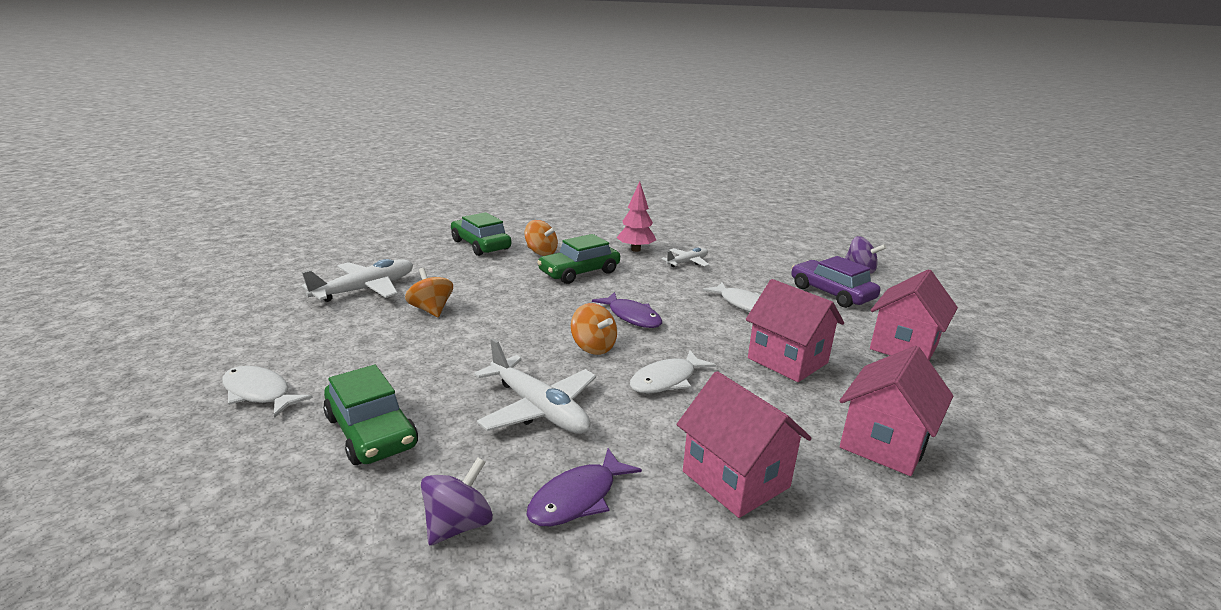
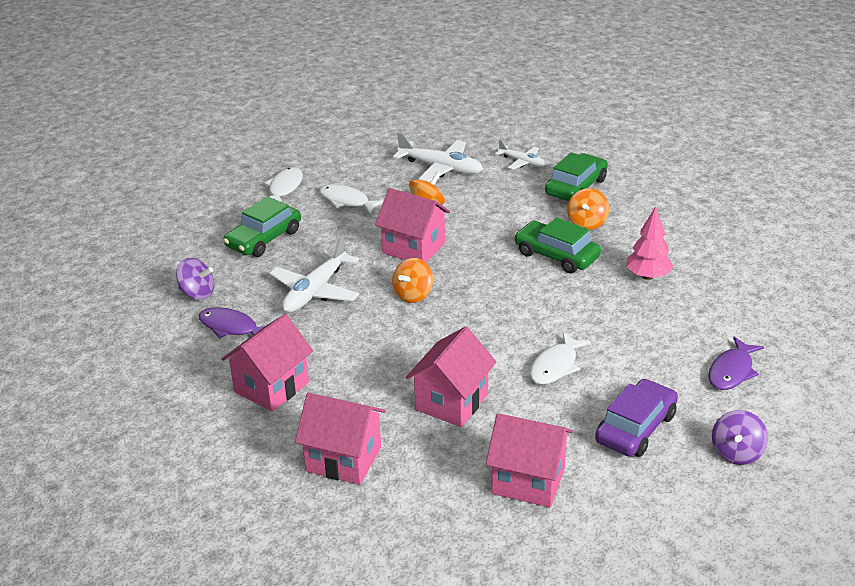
camera: 75 degrees right, 10 degrees up
purple fish [592,292,662,328] -> purple fish moved to [708,337,764,390]
white fish [630,350,716,393] -> white fish moved to [319,184,384,214]
white plane [661,248,709,267] -> white plane moved to [495,139,546,170]
none -> pink house [375,188,450,262]

